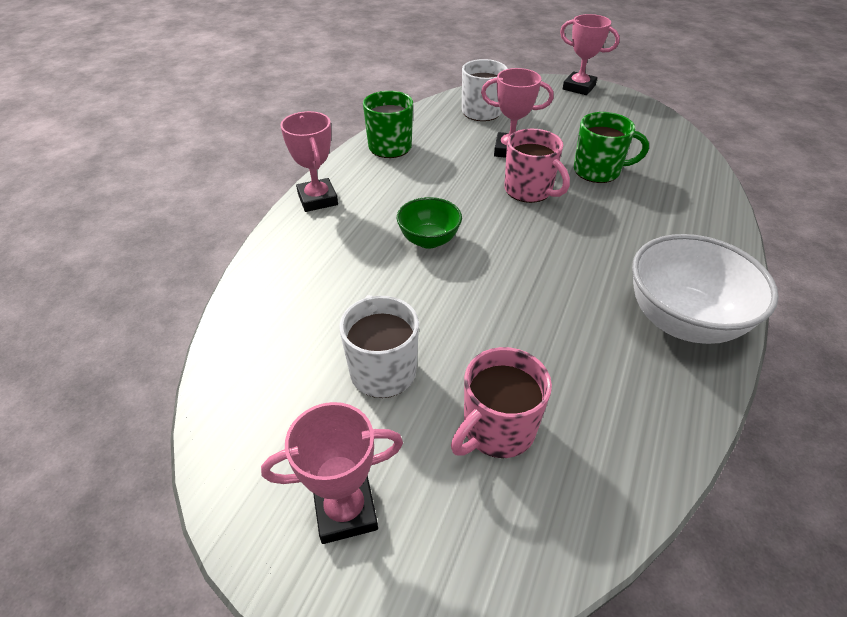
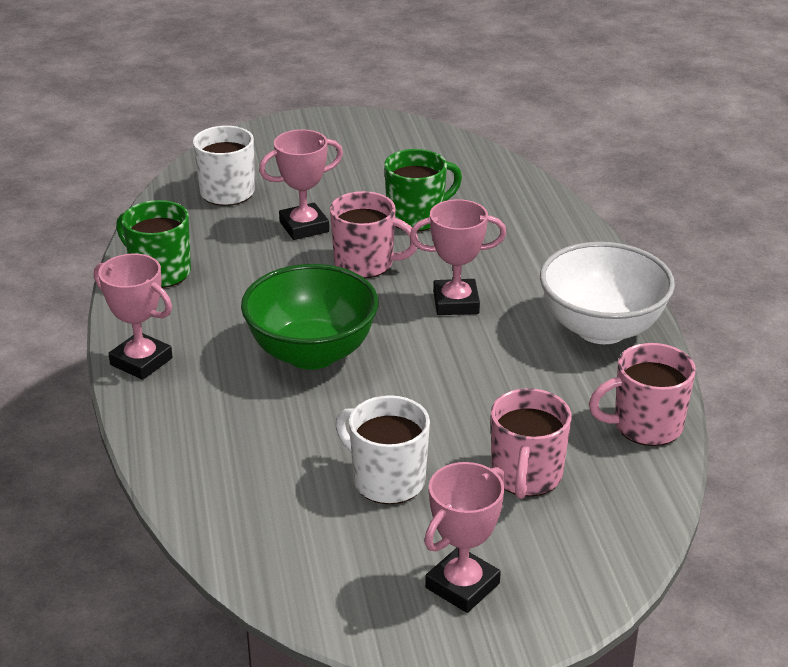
camera: 35 degrees left, 10 degrees down
green bowl [397,197,462,249] -> green bowl [241,264,379,370], size x1.75
pink trophy [560,14,620,95] -> pink trophy moved to [410,199,506,315]
none -> pink mug [589,343,696,446]

